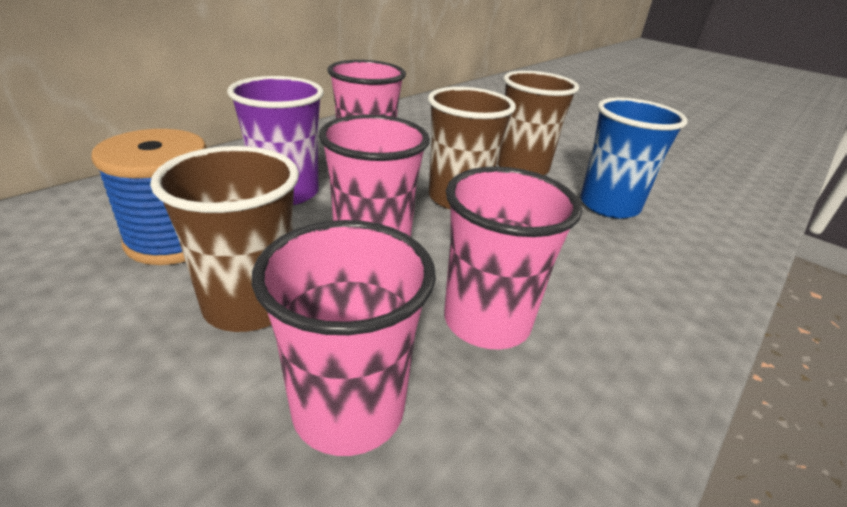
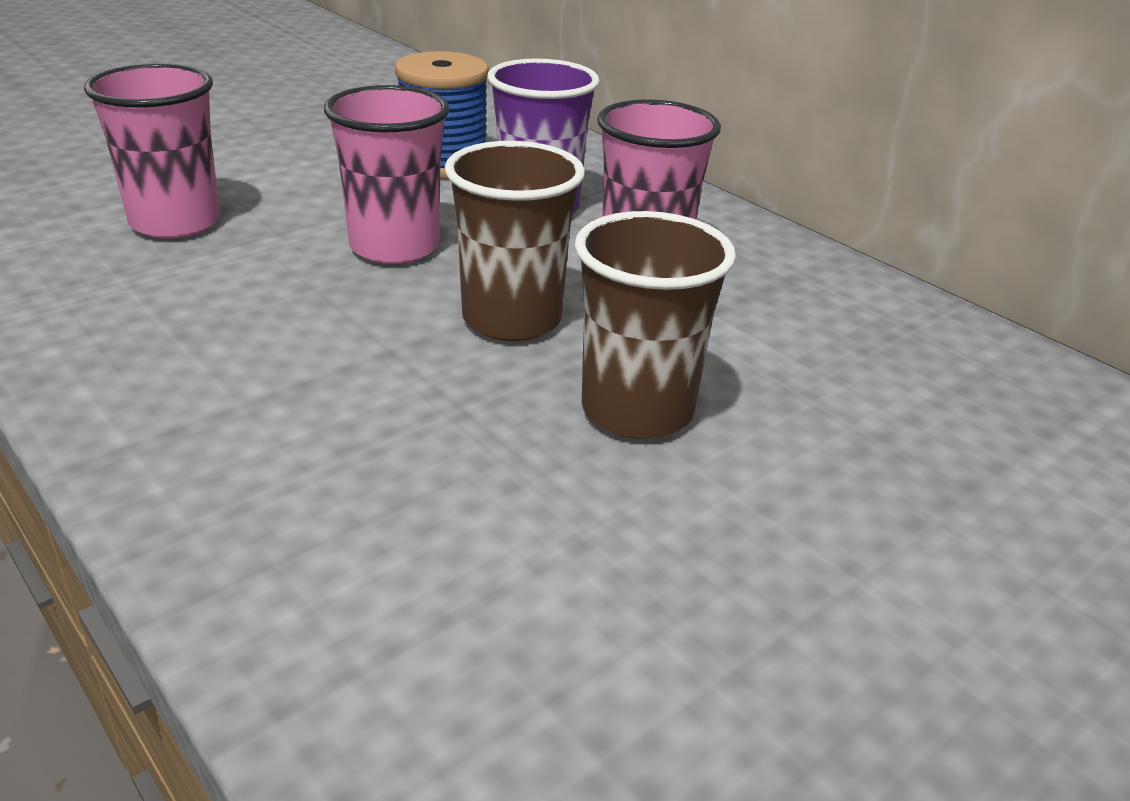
camera: 100 degrees right, 0 degrees up
brown cup [150,146,299,332] -> none
pink cup [444,166,582,349] -> none
blue cup [580,98,687,219] -> none

